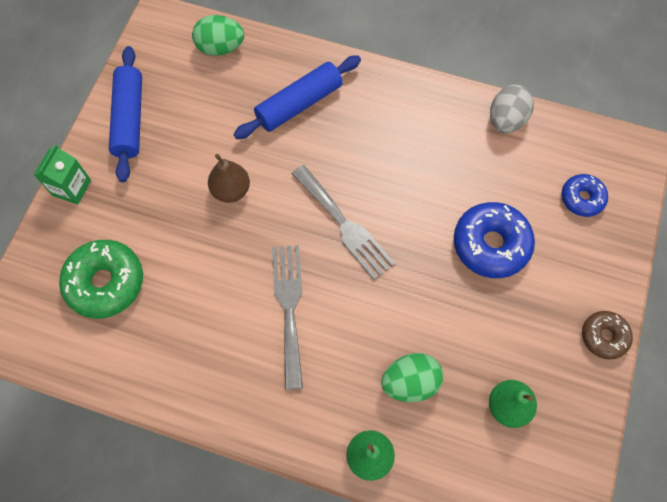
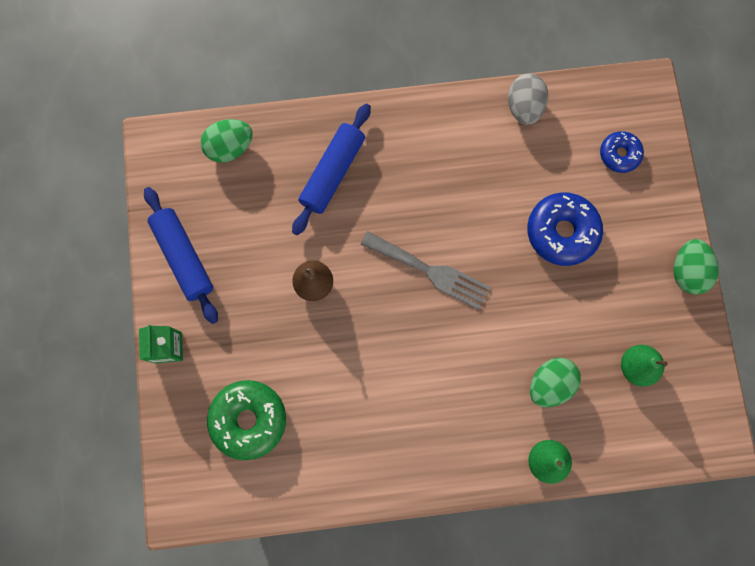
camera: 25 degrees left, 10 degrees up
grey fork [272,245,303,390] -> none
brown donut [582,311,633,360] -> green egg [674,239,719,294]

